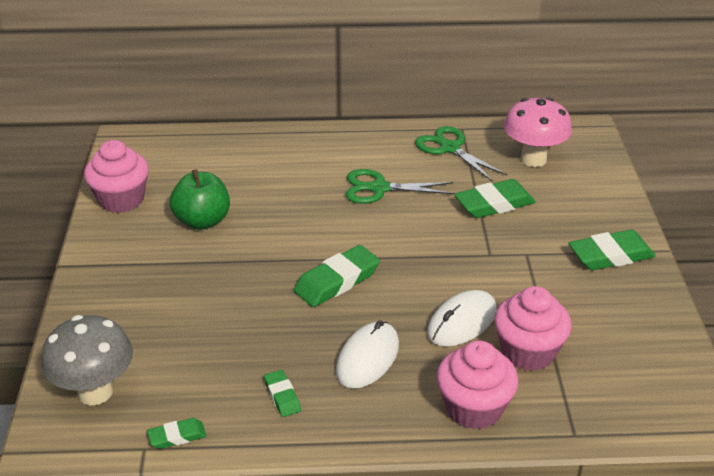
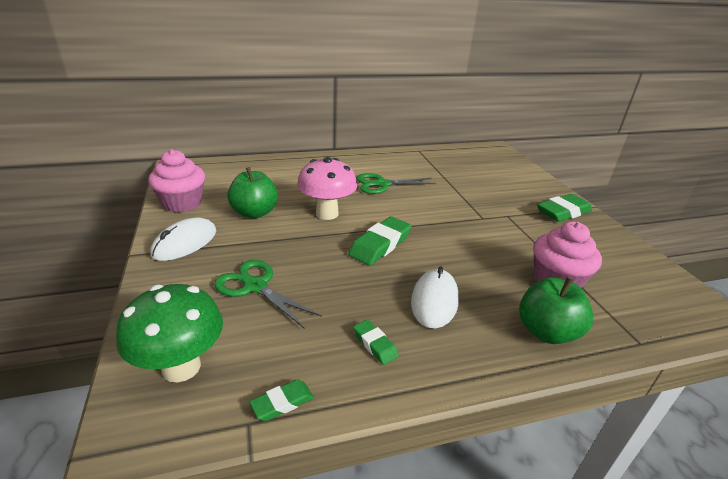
camera: 15 degrees left, 5 degrees down
grey mushroom [41,315,133,405] -> green mushroom [116,284,223,382]
green scissors [415,126,507,182] -> green scissors moved to [214,260,322,328]
white mouse [427,290,497,347] -> white mouse moved to [151,218,216,261]
pink cupcake [437,341,519,429] -> green apple [519,277,593,344]
green eraser [454,179,535,218] -> none
pink mushroom [504,97,572,167] -> pink mushroom moved to [297,157,357,220]

